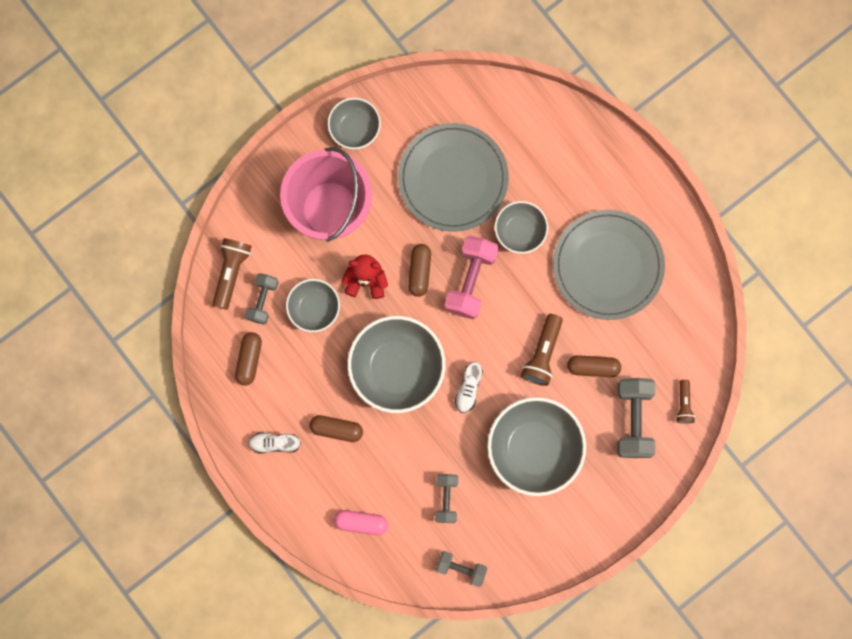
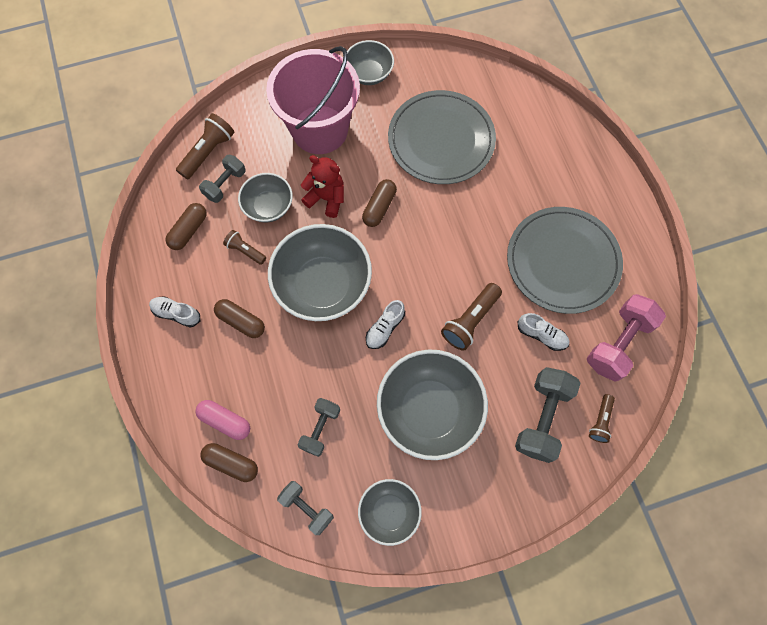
camera: 20 degrees right, 10 degrees down
pink dumbbell [444,236,499,319] -> pink dumbbell moved to [587,294,666,382]
grey bowl [495,201,548,254] -> grey bowl moved to [358,479,422,546]
brown capsule [567,355,621,378] -> brown capsule moved to [200,443,258,482]
none -> brown flashlight [223,230,266,265]
none -> white shoe [517,313,569,351]

